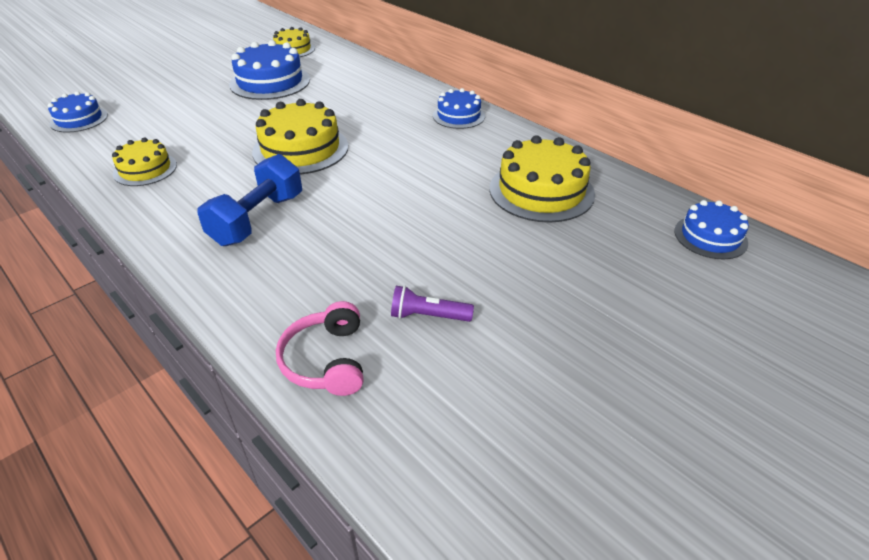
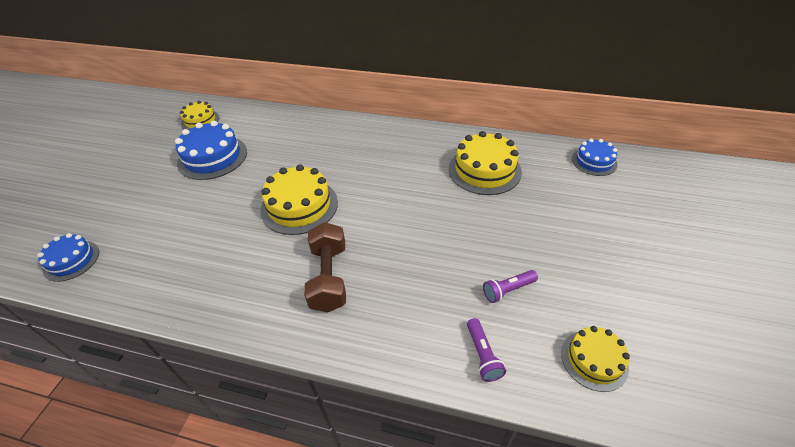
camera: 30 degrees left, 5 degrees up
yellow cake [112,138,177,186] -> yellow cake moved to [561,326,630,392]
blue dumbbell [197,154,302,246] -> brown dumbbell [304,222,346,312]
pink headphones [276,301,363,396] -> purple flashlight [467,318,506,382]
blue cake [433,88,485,129] -> none

